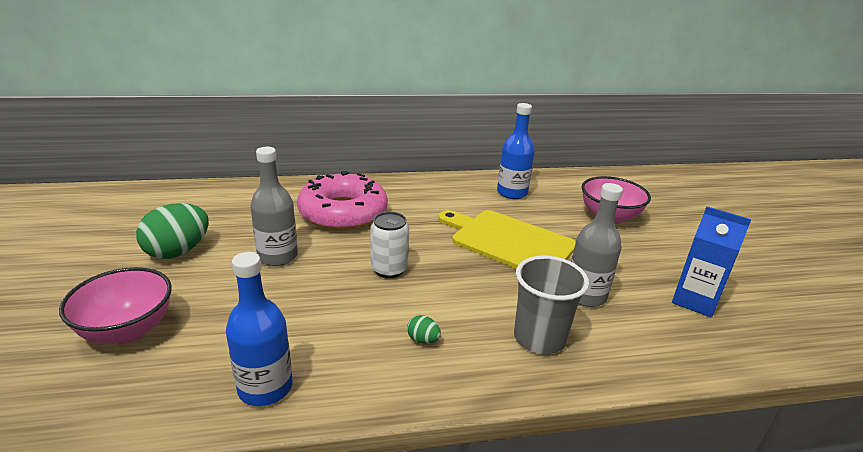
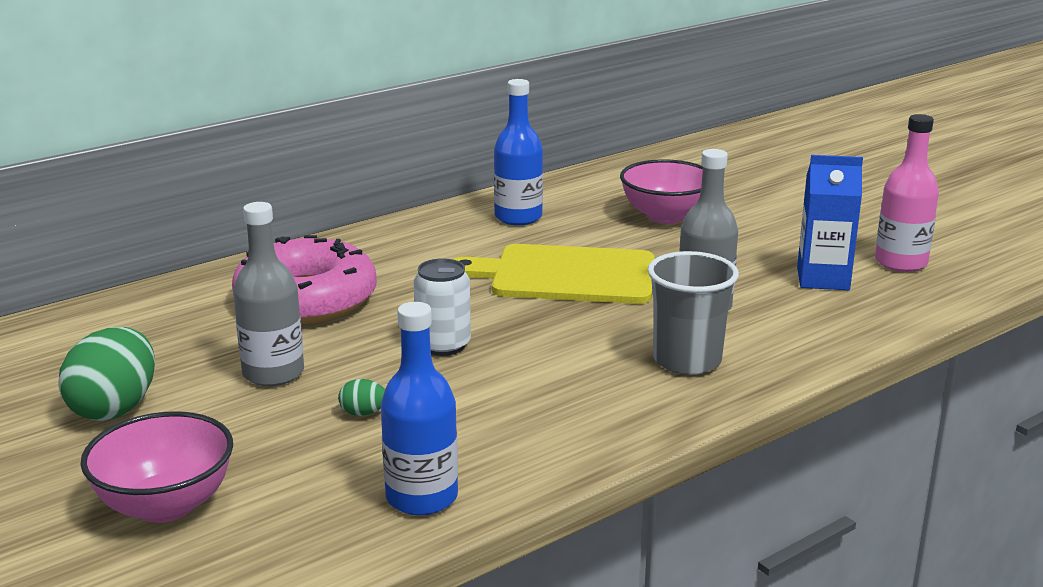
camera: 25 degrees left, 5 degrees down
green egg [407,315,441,344] -> green egg moved to [338,379,385,416]
none -> pink bottle [875,114,939,272]

